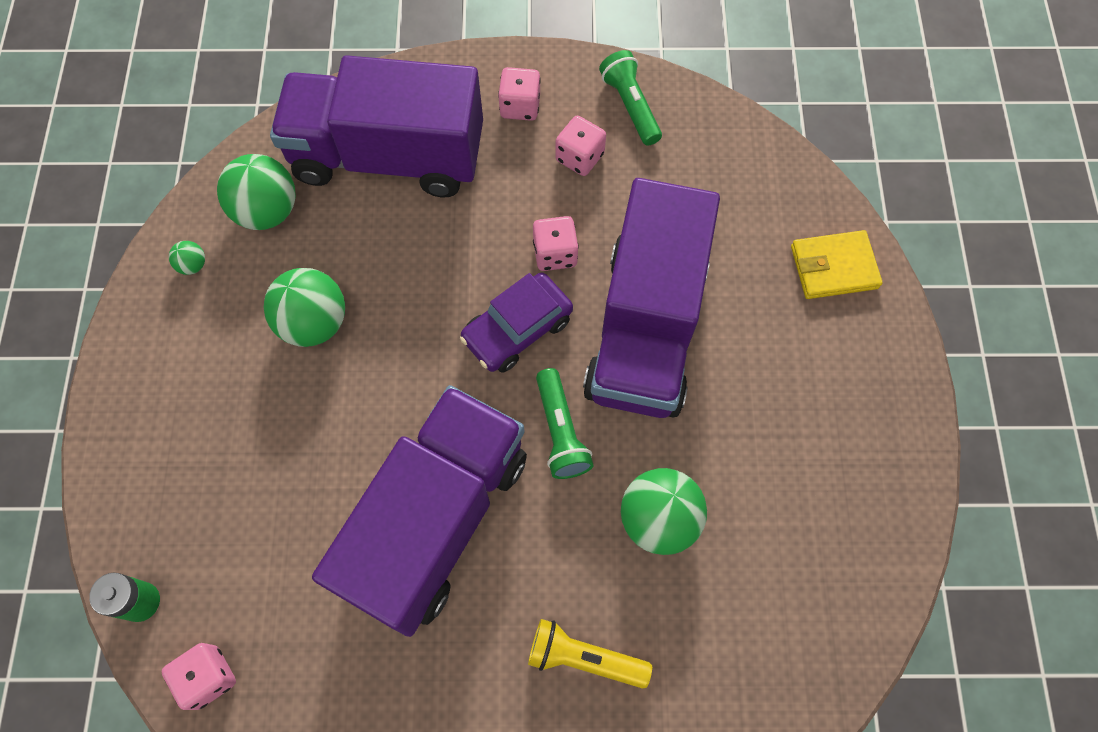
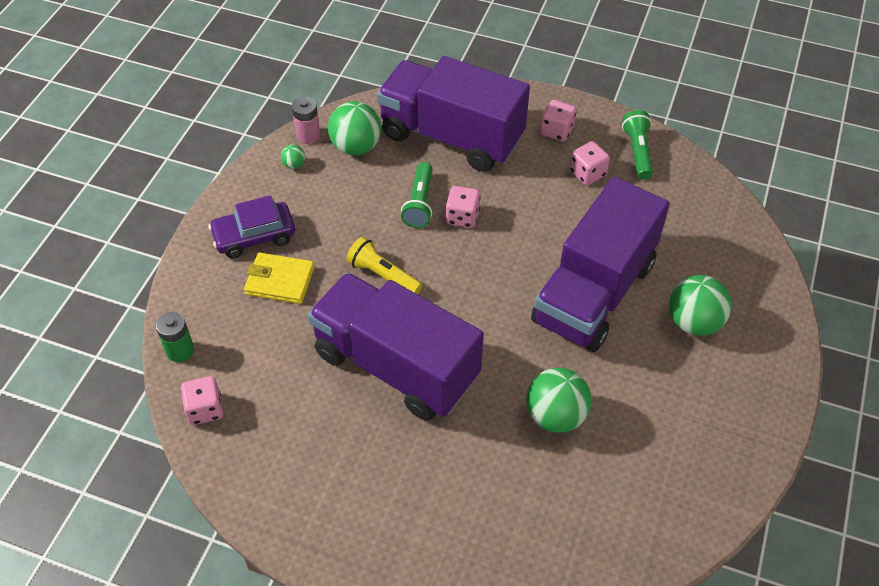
camera: 20 degrees right, 15 degrees down
green ball [264,268,345,347] -> green ball moved to [669,275,732,336]
purple truck [312,385,527,637] -> purple truck turned 105 degrees counterclockwise [308,273,484,421]
purple car [460,273,573,373] -> purple car moved to [208,195,295,258]
yellow flashlight [528,619,652,689] -> yellow flashlight moved to [346,237,422,294]
pink dice [533,216,579,271] -> pink dice moved to [446,186,481,228]
green flashlight [536,368,594,479] -> green flashlight moved to [401,162,433,228]
yellow wallet [791,230,883,299] -> yellow wallet moved to [244,252,314,304]
none -> pink battery [292,97,320,144]

